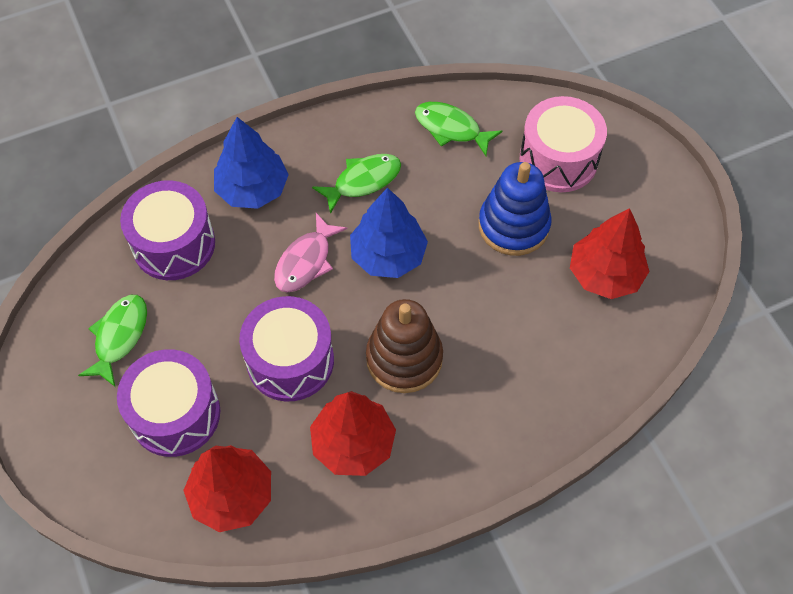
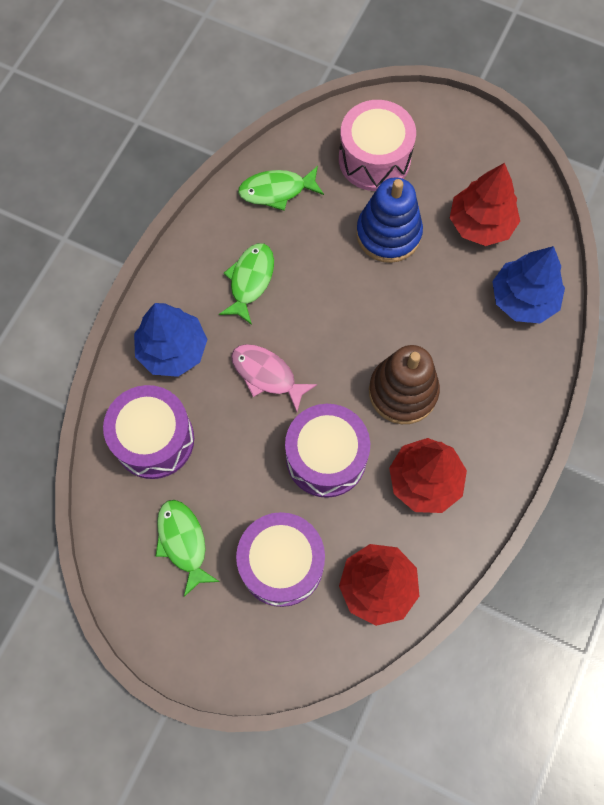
camera: 40 degrees left, 10 degrees up
pink fish [274,213,347,293] -> pink fish turned 135 degrees clockwise [231,344,317,412]
blue tree [350,187,428,278] -> blue tree moved to [492,246,565,324]

